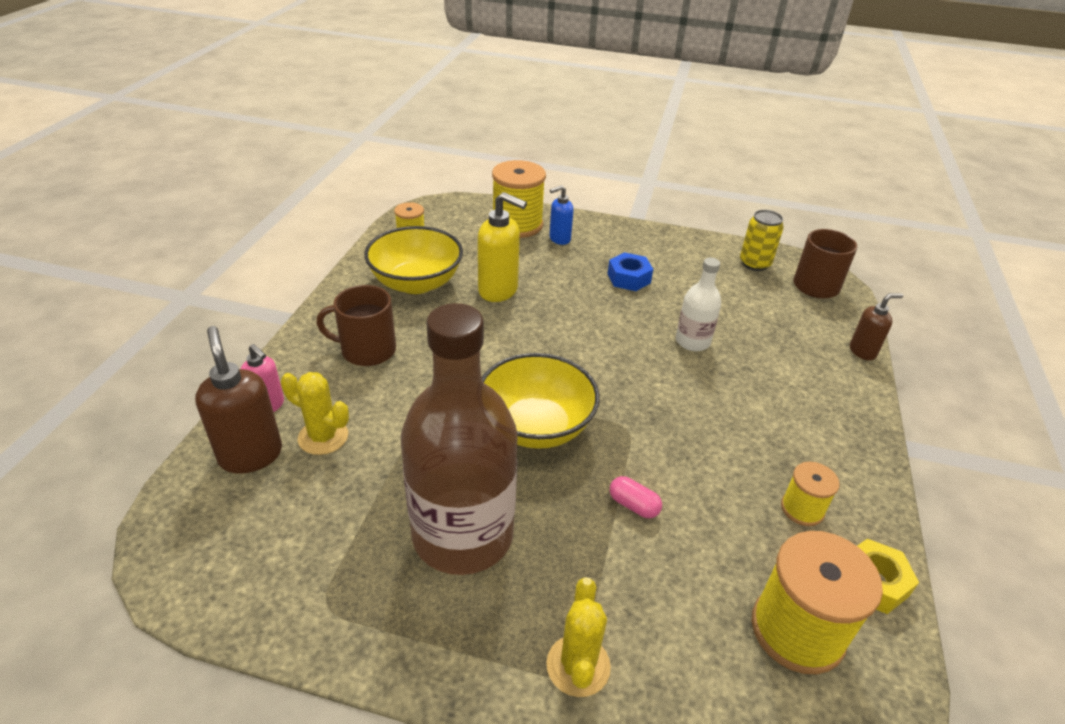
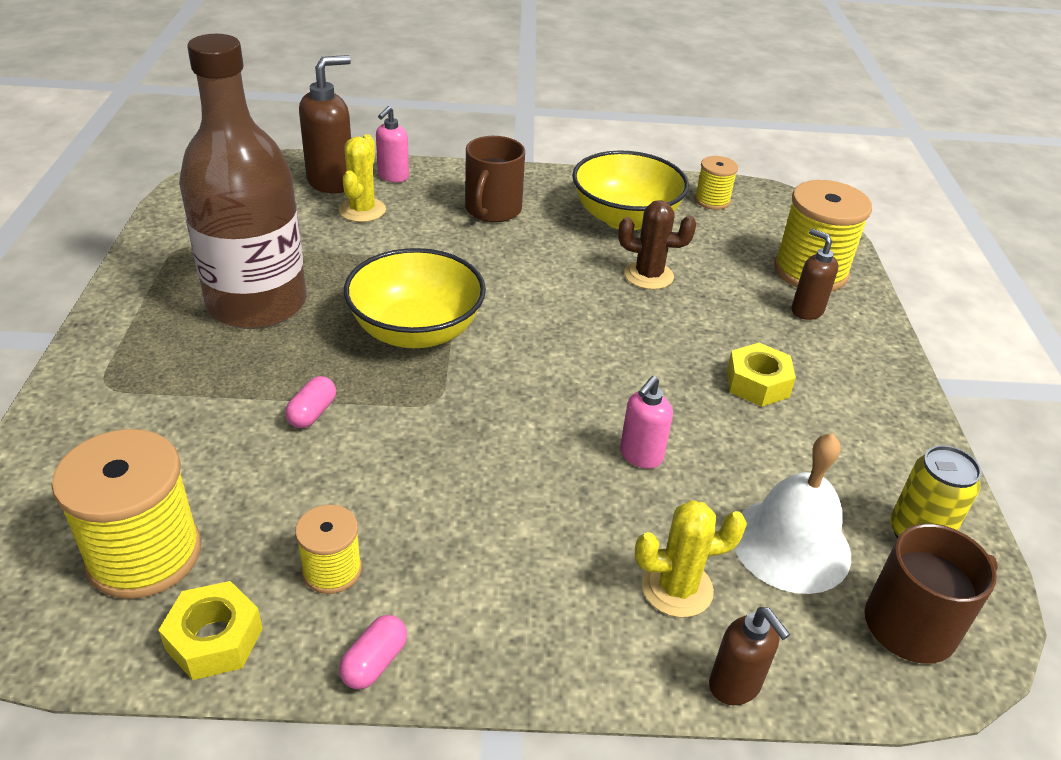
camera: 75 degrees right, 0 degrees up
brown mug [316,285,396,366] -> brown mug turned 150 degrees counterclockwise [465,136,525,222]
yellow soap dispenser [478,192,527,302] -> brown cactus [618,200,696,290]
yellow cactus [546,577,611,697] -> yellow cactus moved to [635,500,747,617]
blue soap dispenser [549,185,574,245] -> brown soap dispenser [792,229,839,320]
blue nut [607,252,653,291] -> yellow nut [727,343,796,407]
white bottle [676,258,721,351] -> pink soap dispenser [620,376,673,468]
none -> pink capsule [339,615,407,689]
none -> white bell [734,433,851,594]

